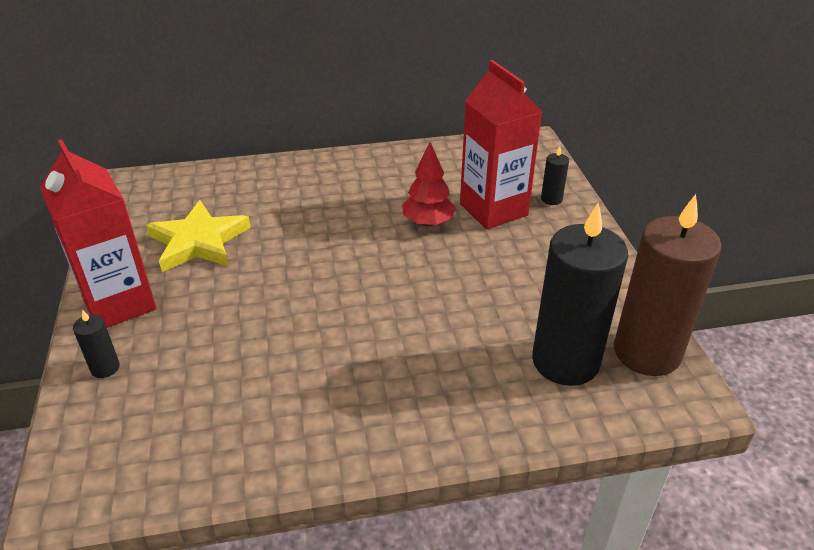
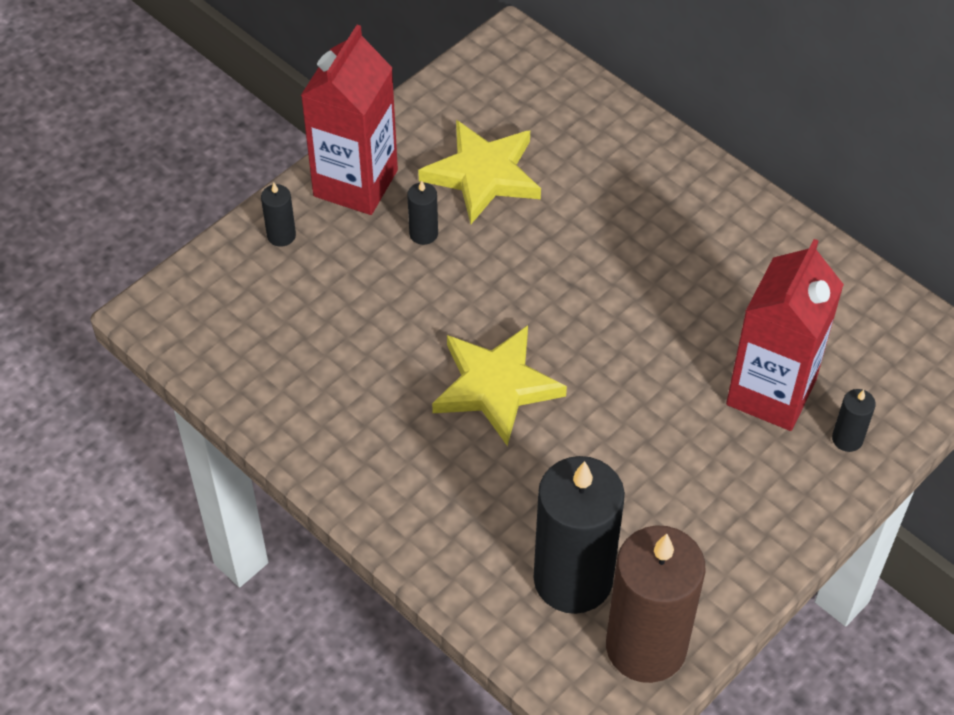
camera: 55 degrees right, 15 degrees up
red tree [402,142,456,226] -> none
none -> black candle [407,181,438,245]
none -> yellow star [432,325,567,446]

